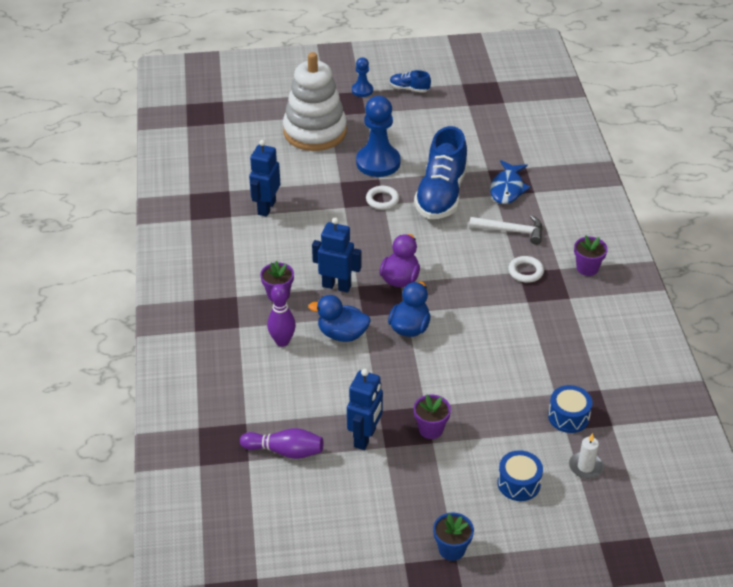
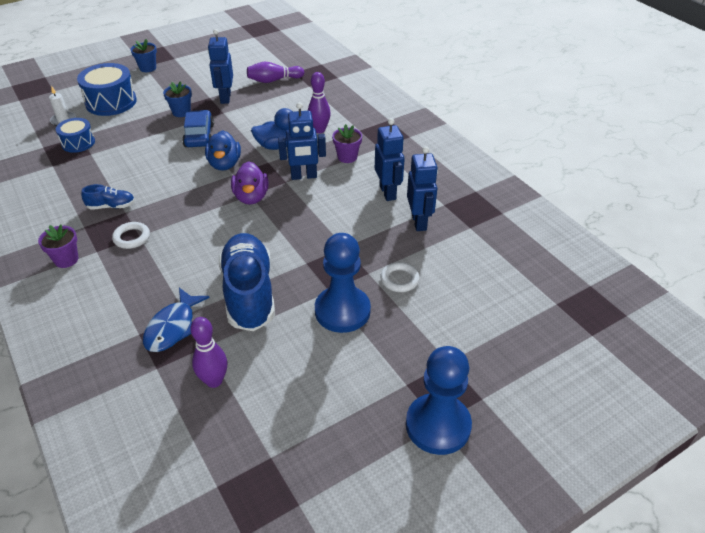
camera: 155 degrees right, 0 degrees up
white stacking toy [283,52,347,151] -> none
blue pawn [352,57,373,97] -> blue pawn [406,346,472,455], size x1.93
white ring [366,186,399,210] -> white ring moved to [380,262,420,292]
blue shoe [390,70,431,93] -> blue shoe moved to [81,184,135,210]
purple flower pot [413,395,451,439] -> blue flower pot [163,81,192,117]
white hammer [469,215,543,245] -> none
blue fish [490,160,531,204] -> blue fish turned 150 degrees counterclockwise [143,288,210,352]
blue drum [497,450,543,501] -> blue drum [77,63,137,116], size x1.66
none -> blue car [182,110,214,147]
none -> purple bowling pin [190,317,227,388]
none -> blue robot [375,118,405,201]

